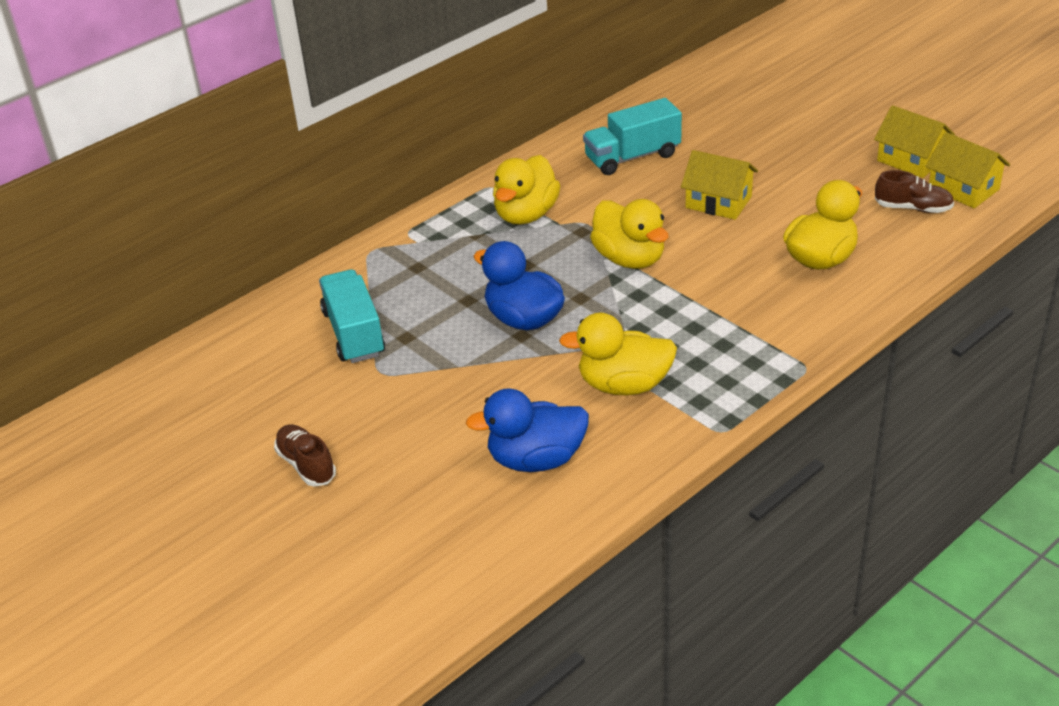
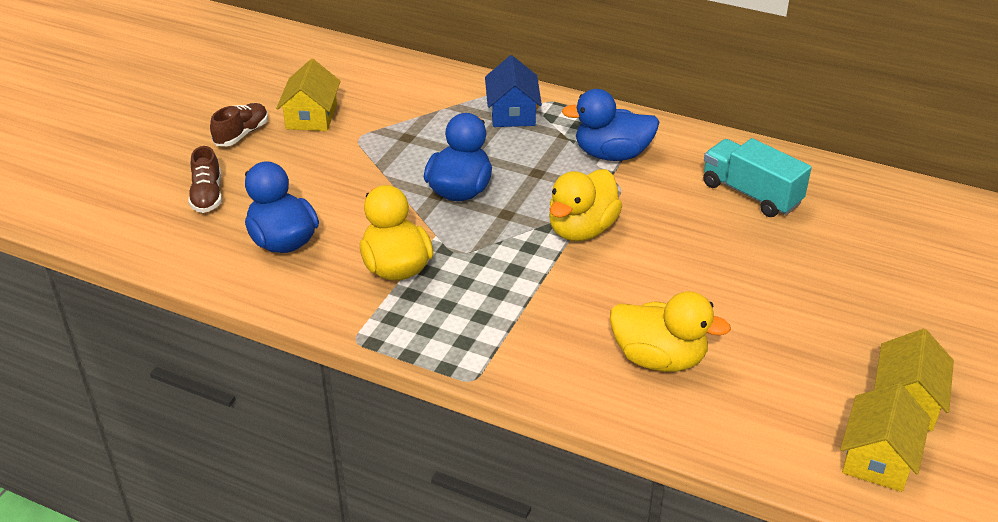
camera: 65 degrees right, 0 degrees up
turquoise truck [319,269,385,363] -> none
yellow duck [493,155,560,225] -> blue duck [562,89,659,161]
yellow house [681,150,758,220] -> yellow house moved to [276,59,341,131]
brown shoe [875,170,954,213] -> brown shoe moved to [188,146,222,213]
none -> blue house [485,55,542,127]

